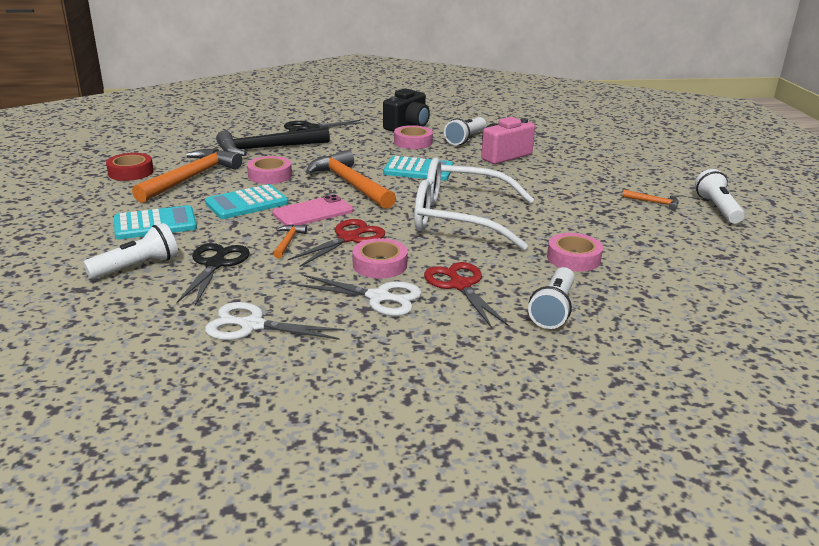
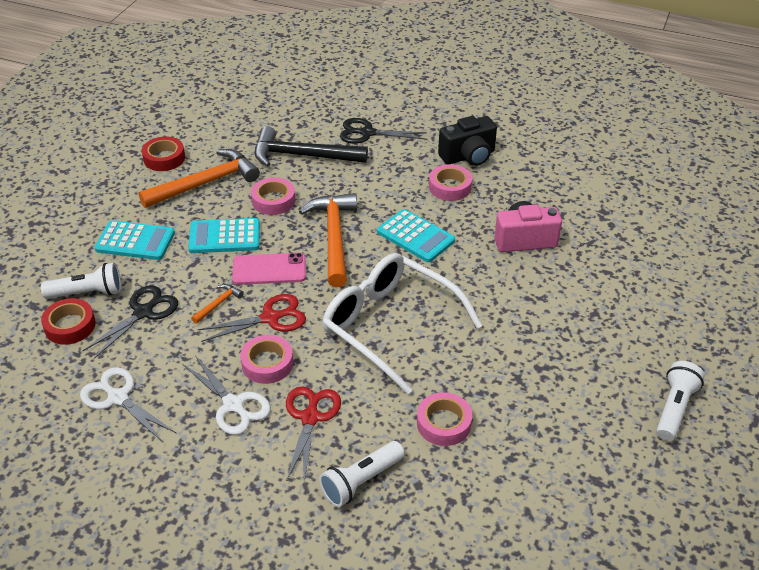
camera: 30 degrees right, 15 degrees up
white flashlight [444,117,486,145] -> none
orange hammer [622,190,679,210] -> none
none -> red tape [41,298,96,345]

